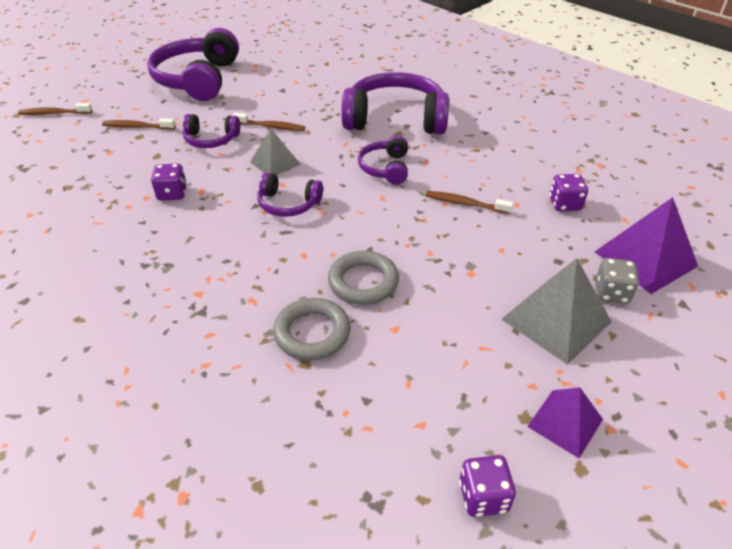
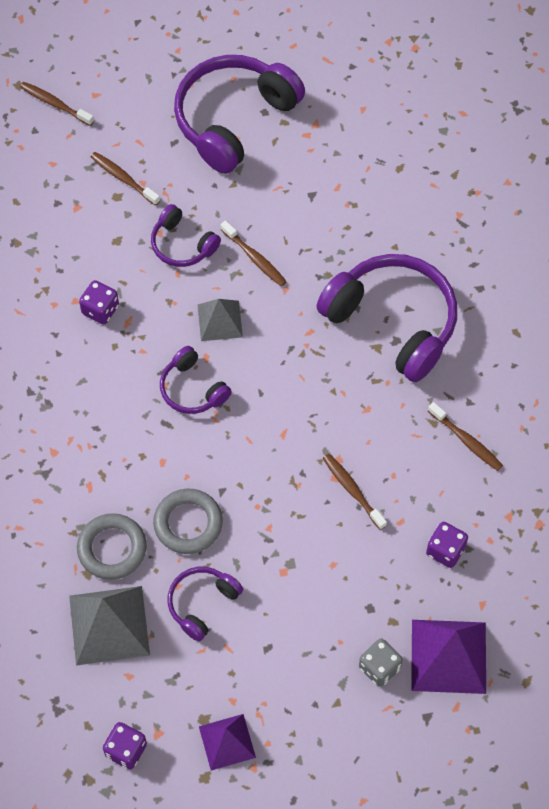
camera: 35 degrees right, 20 degrees up
purple headphones [358,135,408,184] -> purple headphones moved to [167,567,243,641]
grey pyramid [501,258,612,365] -> grey pyramid moved to [69,586,150,666]
none -> brown toothbrush [428,402,503,471]

